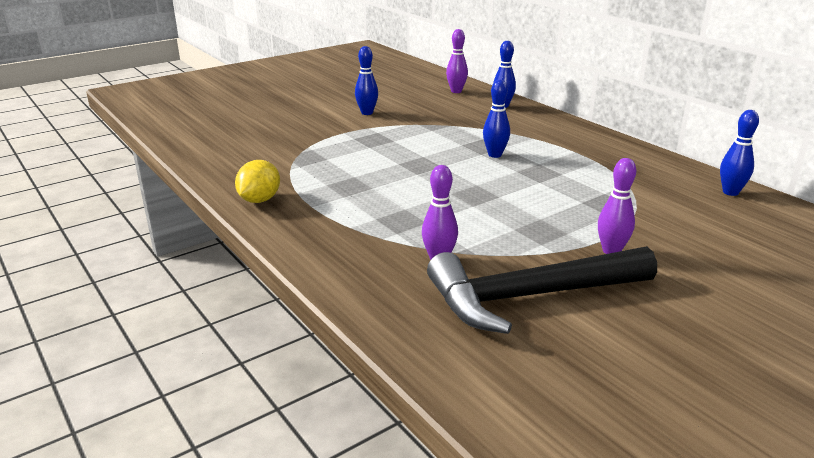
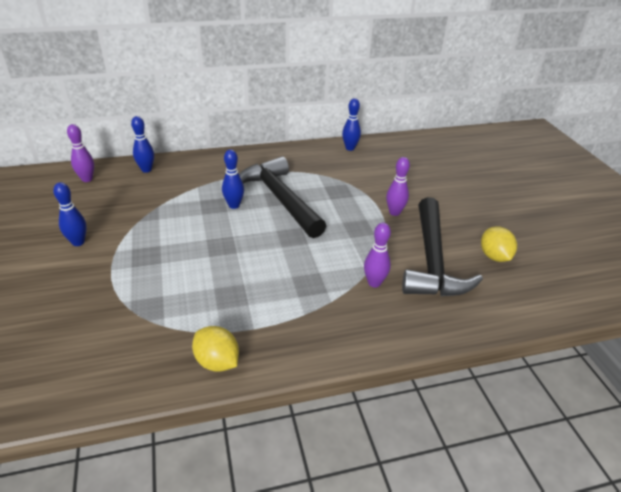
camera: 70 degrees left, 10 degrees up
none -> black hammer [239,156,326,238]
none -> yellow lemon [481,226,517,262]

